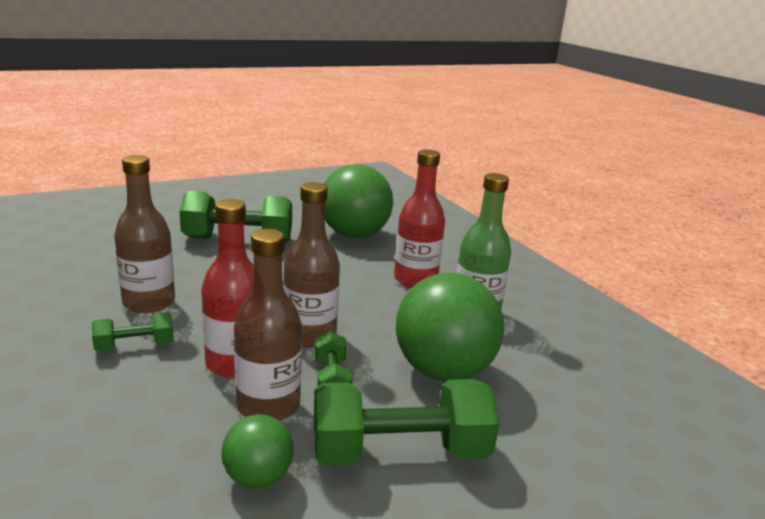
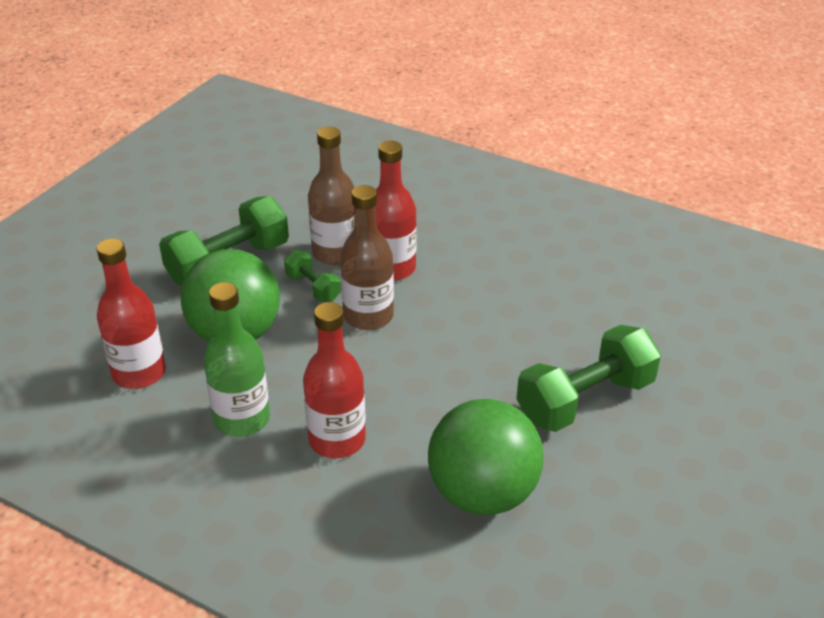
camera: 150 degrees right, 15 degrees up
green dumbbell [92,312,174,351] -> none
brown bottle [114,155,175,313] -> none
green ball [221,414,293,488] -> none
none -> red bottle [97,238,166,389]

